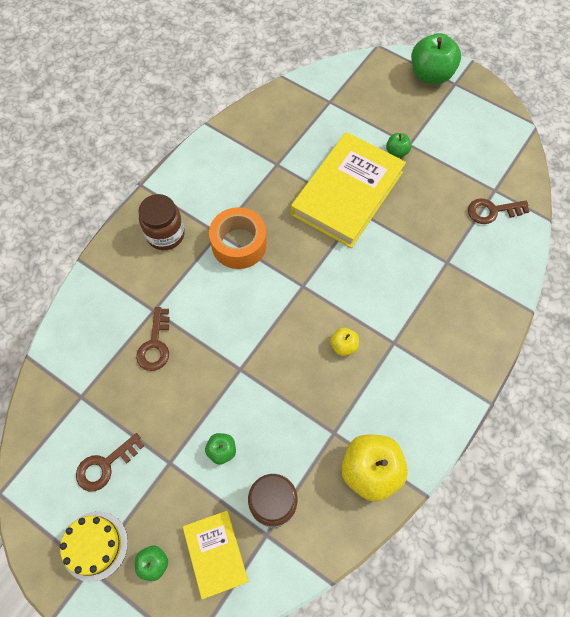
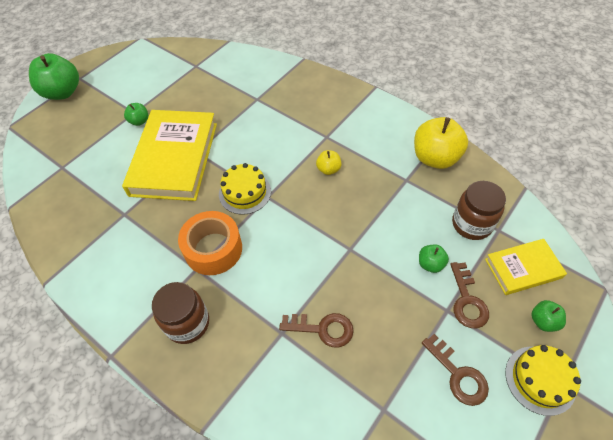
camera: 85 degrees left, 10 degrees down
yellow book [291,132,406,248] -> yellow book turned 60 degrees clockwise [122,110,217,201]
brown key [468,198,530,224] -> brown key moved to [450,262,489,328]
none -> yellow cake [219,163,271,215]

